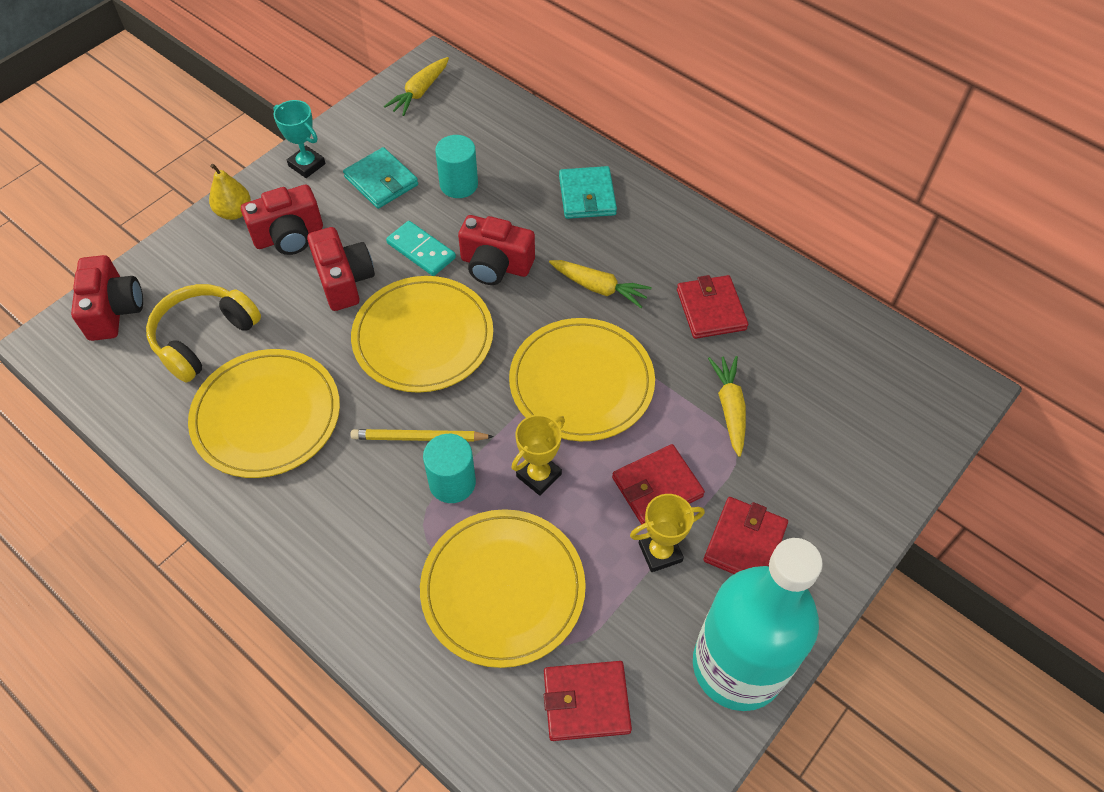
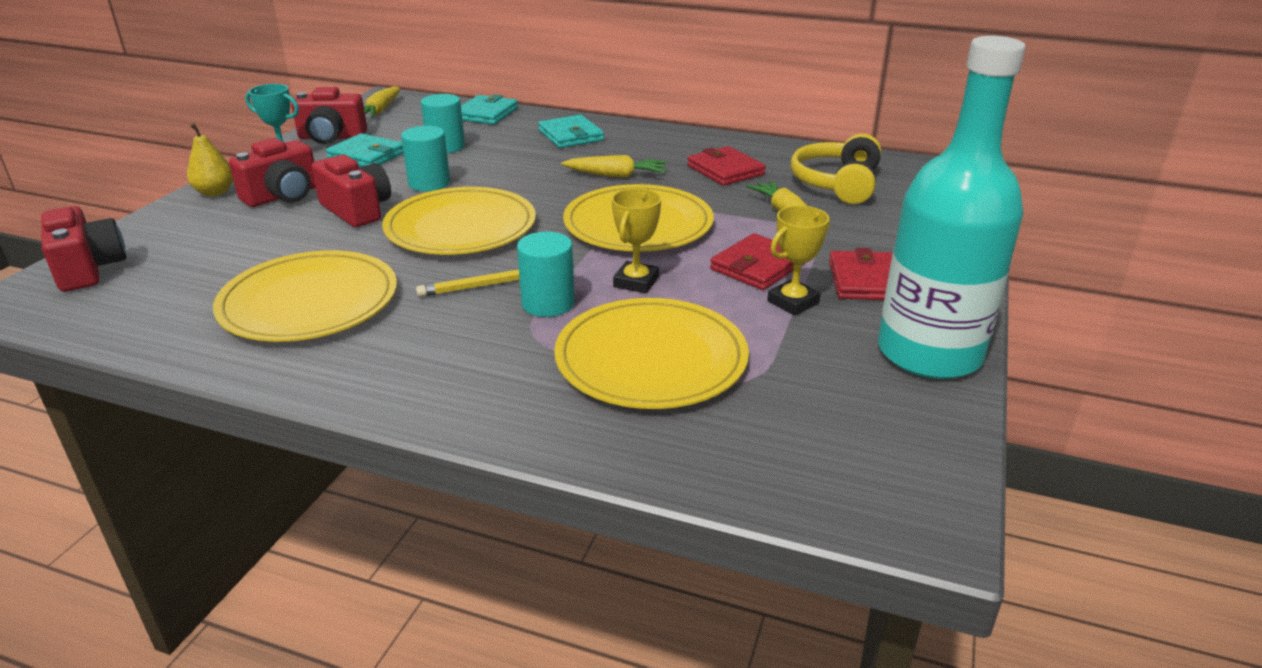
camera: 20 degrees left, 25 degrees down
yellow headphones [146,284,261,383] -> yellow headphones moved to [791,134,881,204]
turquoise domino [386,221,456,276] -> turquoise cylinder [401,126,450,191]
red camera [458,215,535,285] -> red camera moved to [291,87,367,144]
red wallet [544,661,632,741] -> none
none -> turquoise wallet [461,94,518,125]

